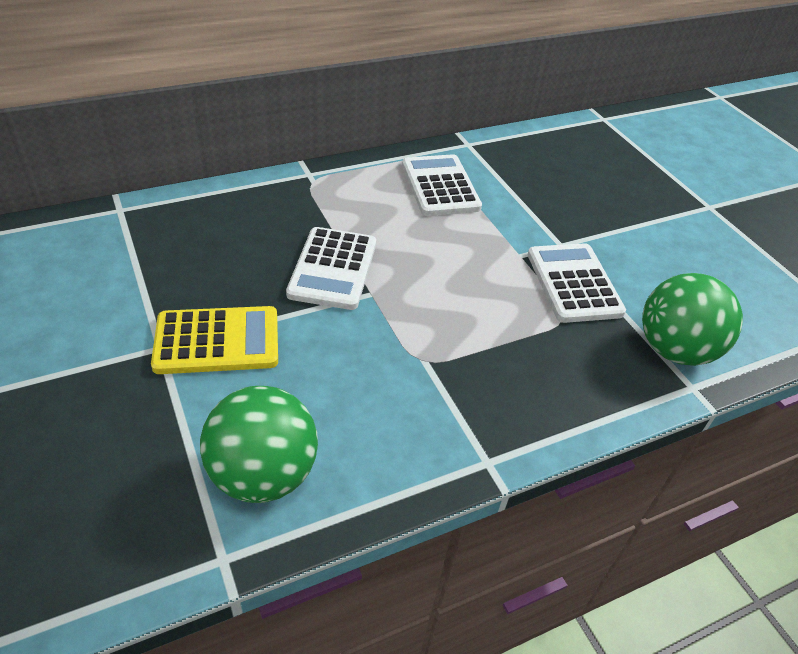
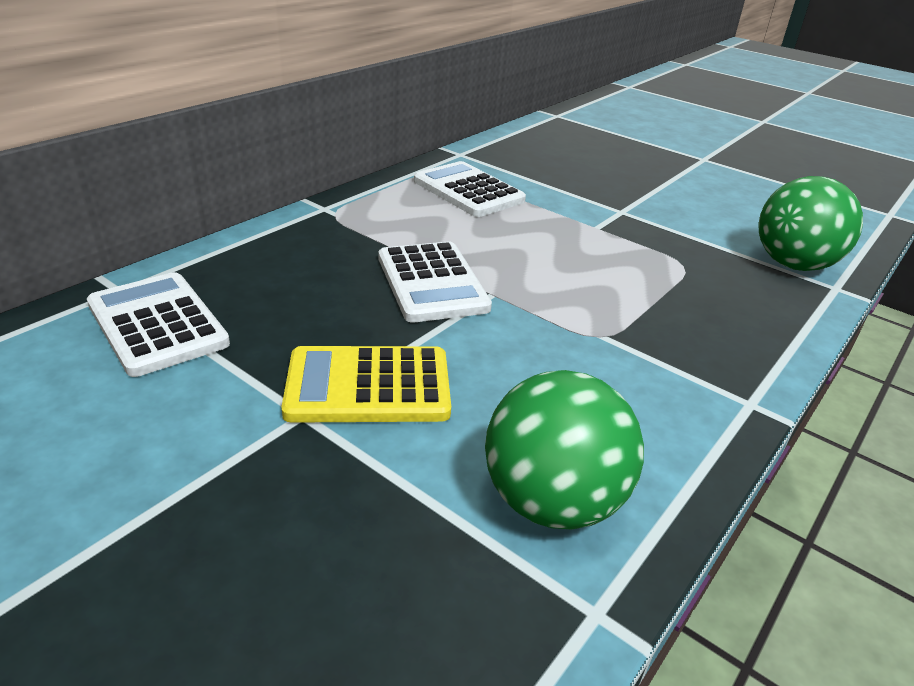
camera: 25 degrees left, 10 degrees down
yellow calculator [151,306,278,374] -> yellow calculator turned 150 degrees counterclockwise [281,346,451,423]
white calculator [528,243,626,323] -> white calculator moved to [87,272,230,377]

